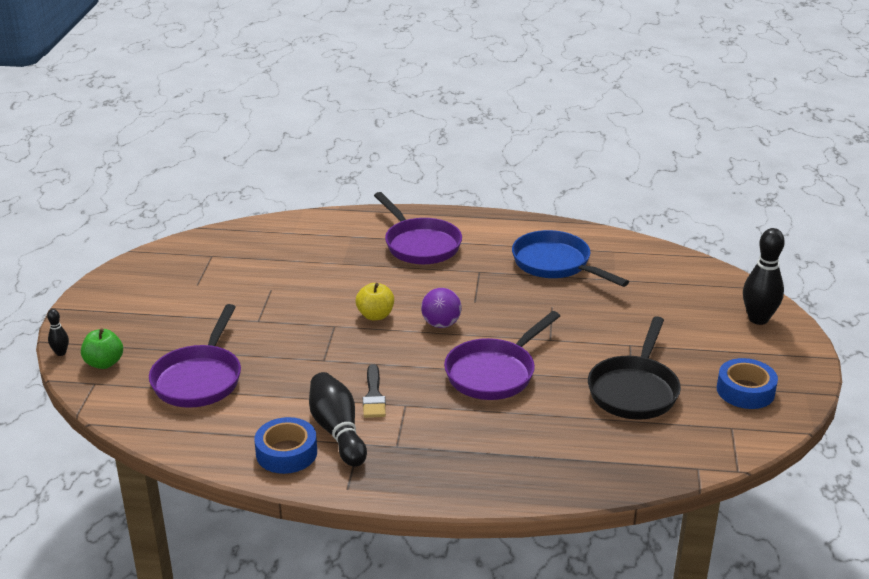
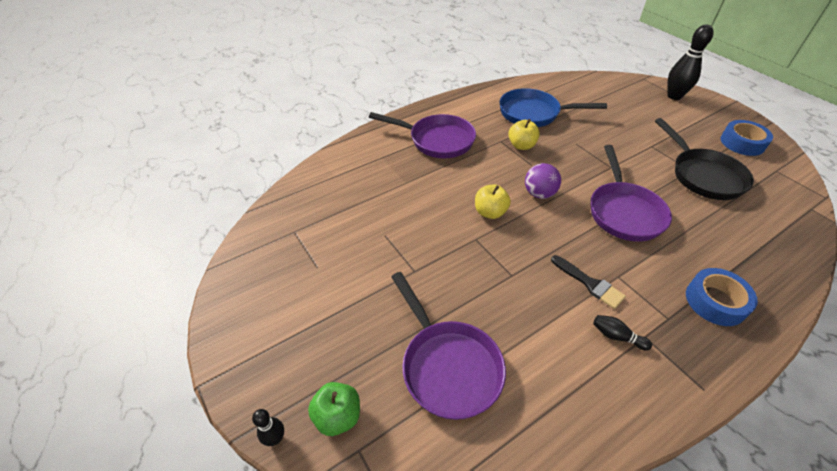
camera: 40 degrees left, 15 degrees up
blue tape [254,417,317,474] -> blue tape moved to [686,268,758,326]
black bowling pin [309,372,367,467] -> black bowling pin [593,315,652,351], size x0.48
none -> yellow apple [508,119,540,150]

